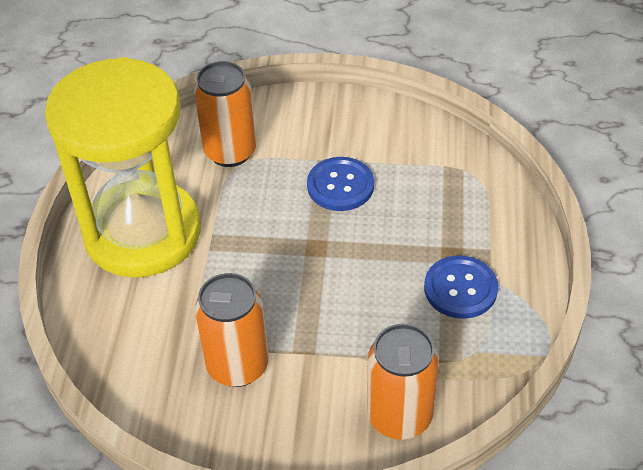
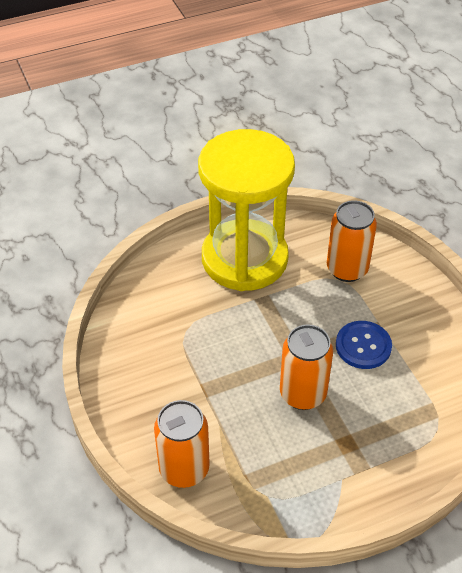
camera: 60 degrees right, 0 degrees up
orange can [195,273,269,387] -> orange can moved to [280,324,333,410]
blue button [424,255,498,319] -> none

